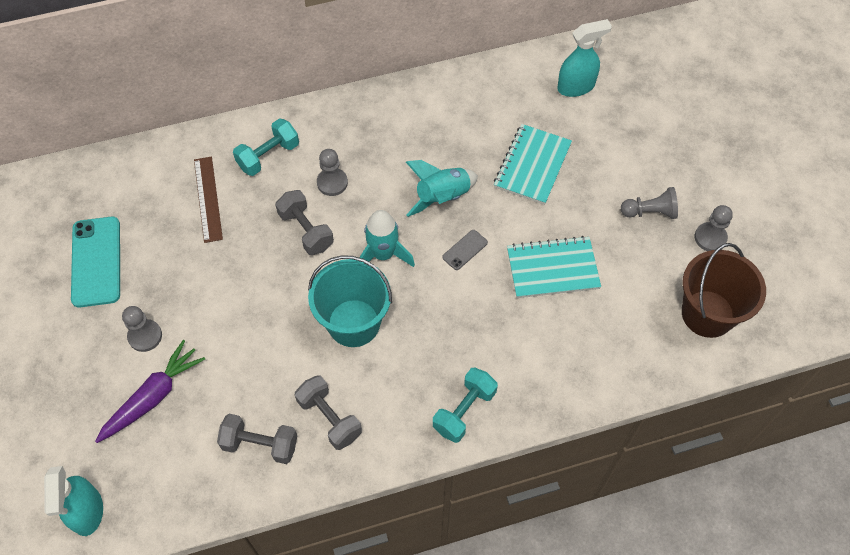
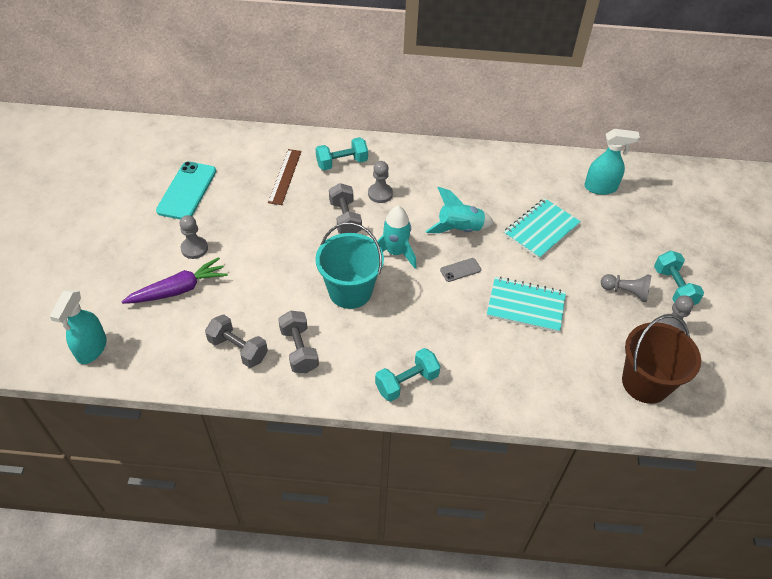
camera: 20 degrees right, 10 degrees down
none -> turquoise dumbbell [654,250,704,305]

